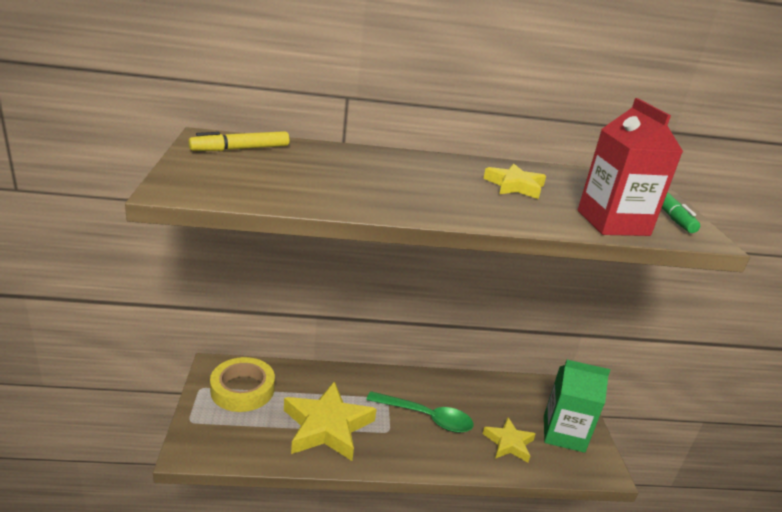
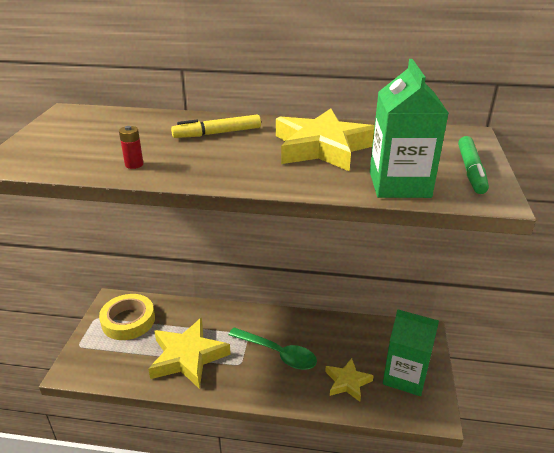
camera: 15 degrees right, 5 degrees up
yellow marker [189,131,289,151] -> yellow marker moved to [171,115,261,138]
yellow star [483,164,546,199] -> yellow star [276,109,375,172], size x1.77
red carton [578,98,683,236] -> green carton [370,59,448,198]
none -> red battery [119,126,143,169]

